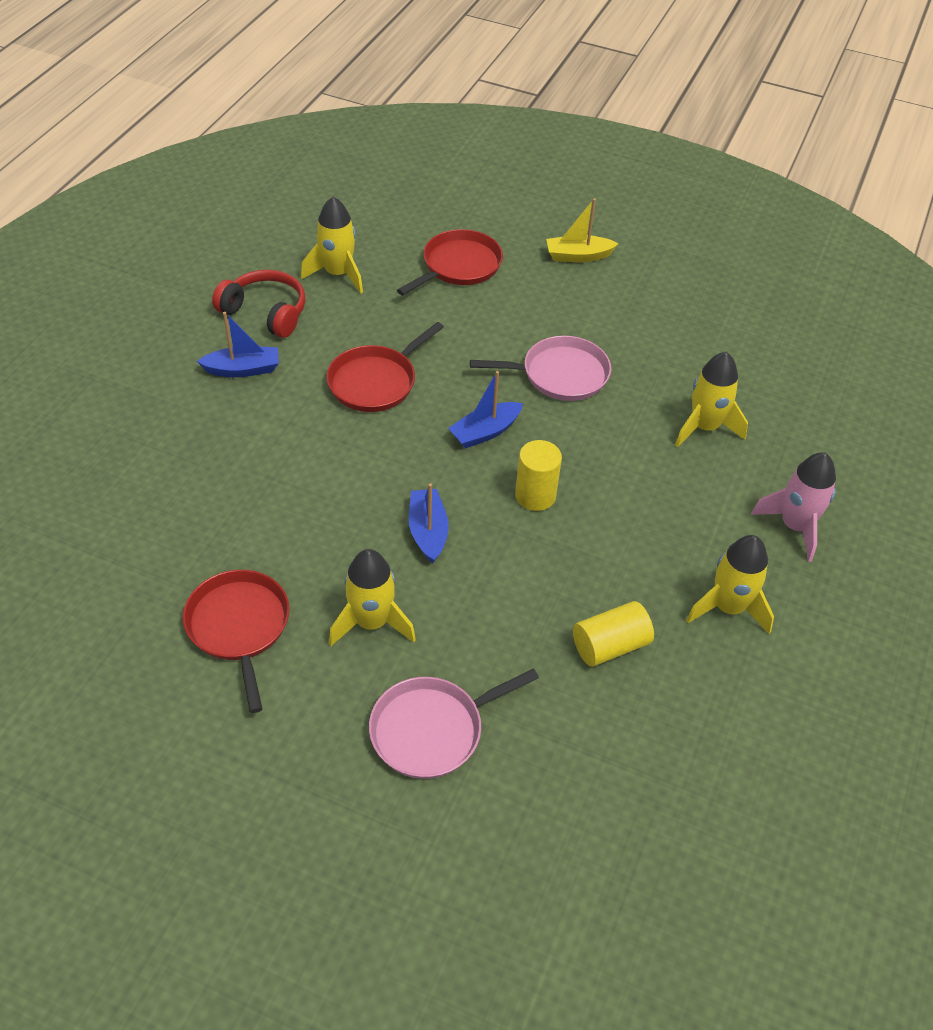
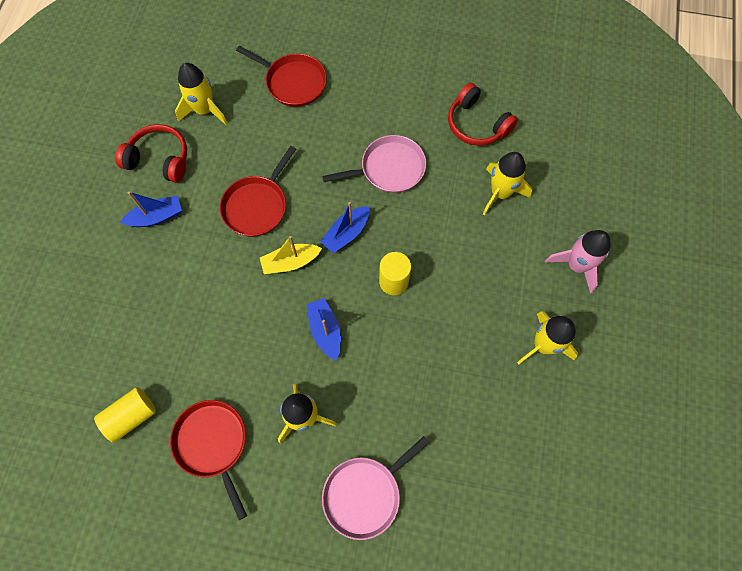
camera: 10 degrees left, 20 degrees up
red pan [397,229,503,295] -> red pan turned 90 degrees clockwise [236,46,327,107]
yellow boat [546,198,619,262] -> yellow boat moved to [260,236,322,274]
yellow cylinder [573,601,654,667] -> yellow cylinder moved to [94,387,156,443]
none -> red headphones [448,83,518,146]

